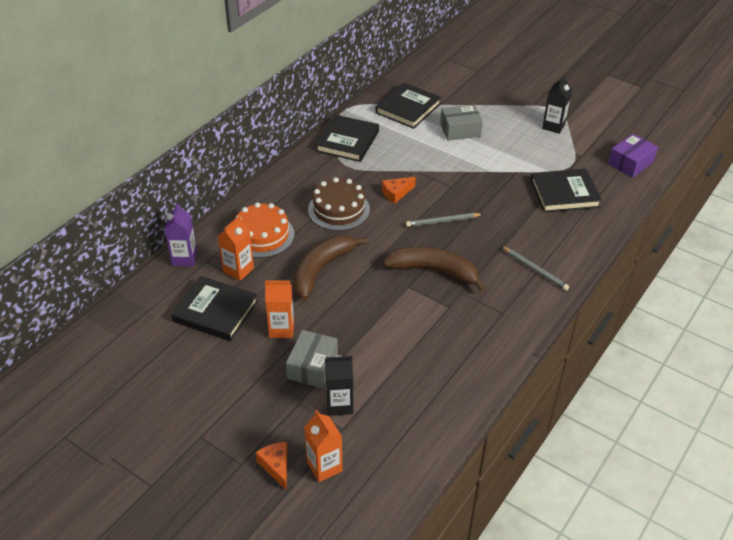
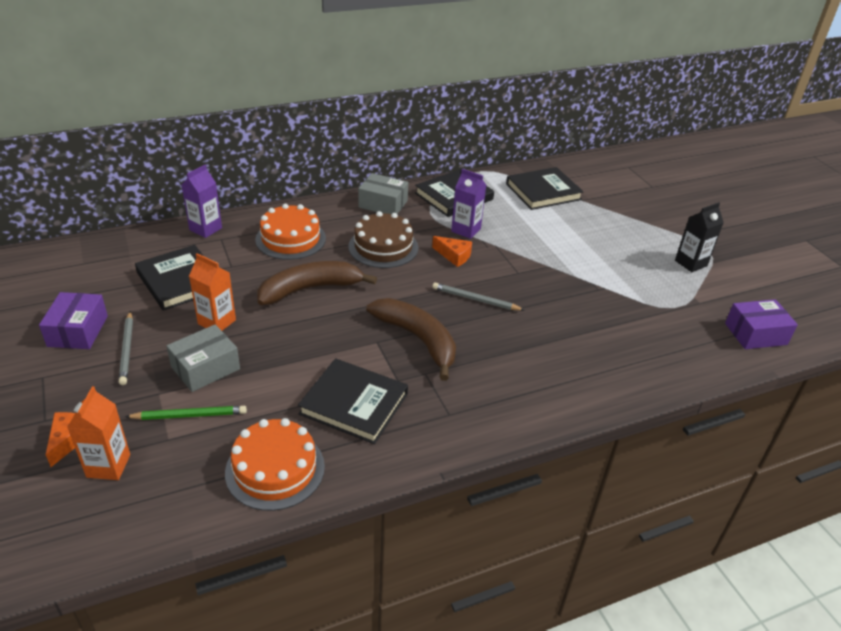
camera: 30 degrees right, 5 degrees down
orange carton [218,216,254,281] -> none
black carton [325,355,353,416] -> green pencil [125,406,247,420]
orange cheese [382,177,416,204] -> orange cheese turned 150 degrees counterclockwise [432,236,472,267]
grey box [440,105,483,141] -> grey box moved to [358,173,409,214]
grey pencil [501,246,569,291] -> grey pencil moved to [119,311,133,385]
black book [531,169,602,212] -> black book moved to [298,358,408,444]
none -> purple box [39,292,108,349]
none -> orange cake [225,418,325,511]
none -> purple carton [451,169,486,239]

